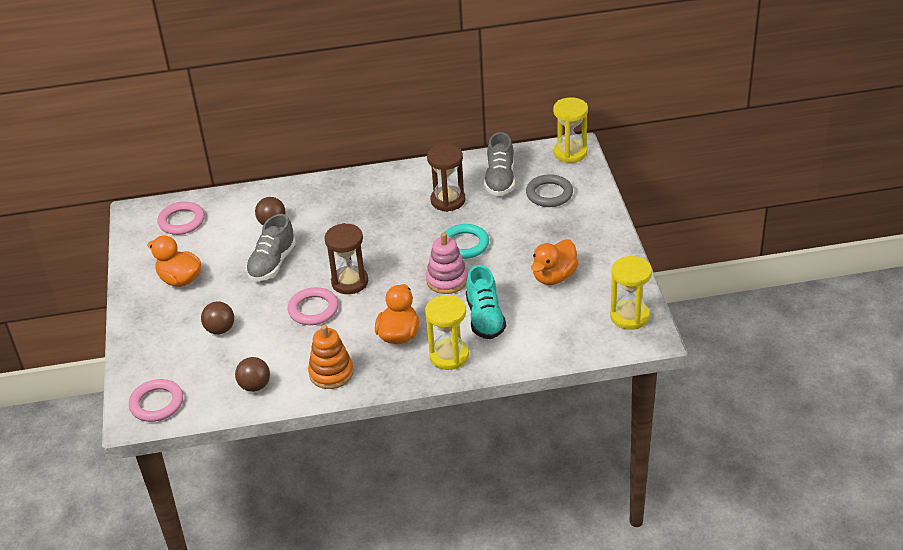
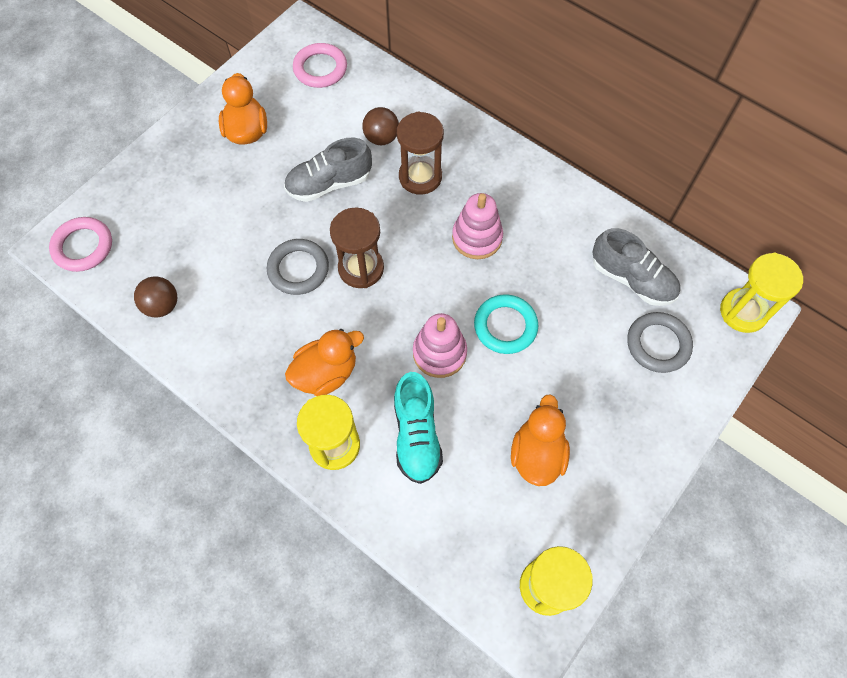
camera: 45 degrees right, 25 degrees up
brown ball [201,301,234,335] -> none
pink ring [287,287,339,325] -> grey ring [267,239,329,295]
orange stacking toy [308,325,354,389] -> none
brown hourglass [427,144,465,212] -> brown hourglass moved to [397,112,444,195]
turquoise shoe [466,265,506,339] -> turquoise shoe turned 45 degrees counterclockwise [394,372,443,484]
grey shoe [484,132,515,196] -> grey shoe turned 105 degrees counterclockwise [592,228,681,306]
orange duck [531,239,579,285] -> orange duck turned 105 degrees clockwise [511,394,570,486]
none -> pink stacking toy [452,193,503,259]

